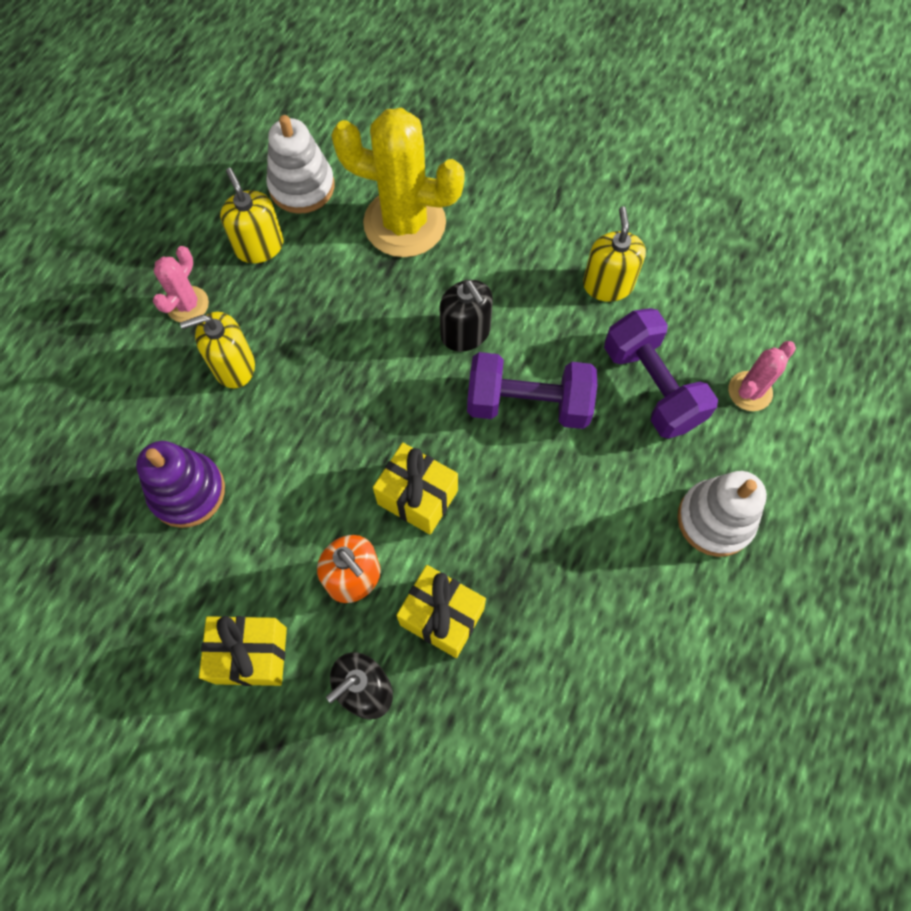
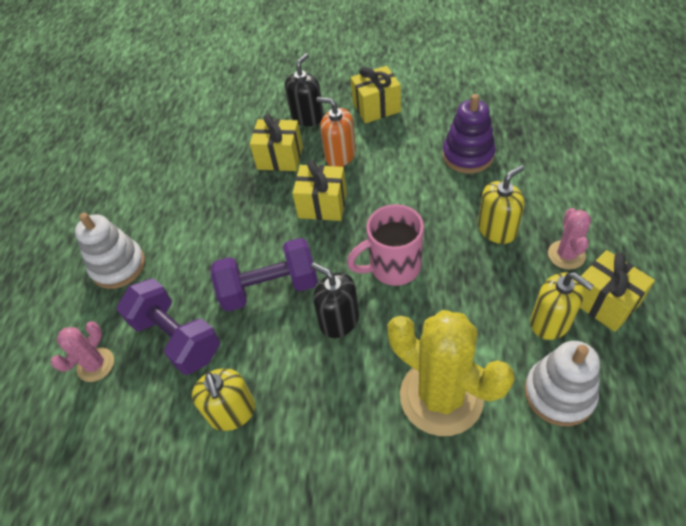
camera: 165 degrees right, 15 degrees down
yellow cactus [331,108,465,257] -> yellow cactus turned 45 degrees clockwise [388,310,515,436]
none -> pink mug [347,204,424,286]
none -> yellow gift [580,250,655,332]

